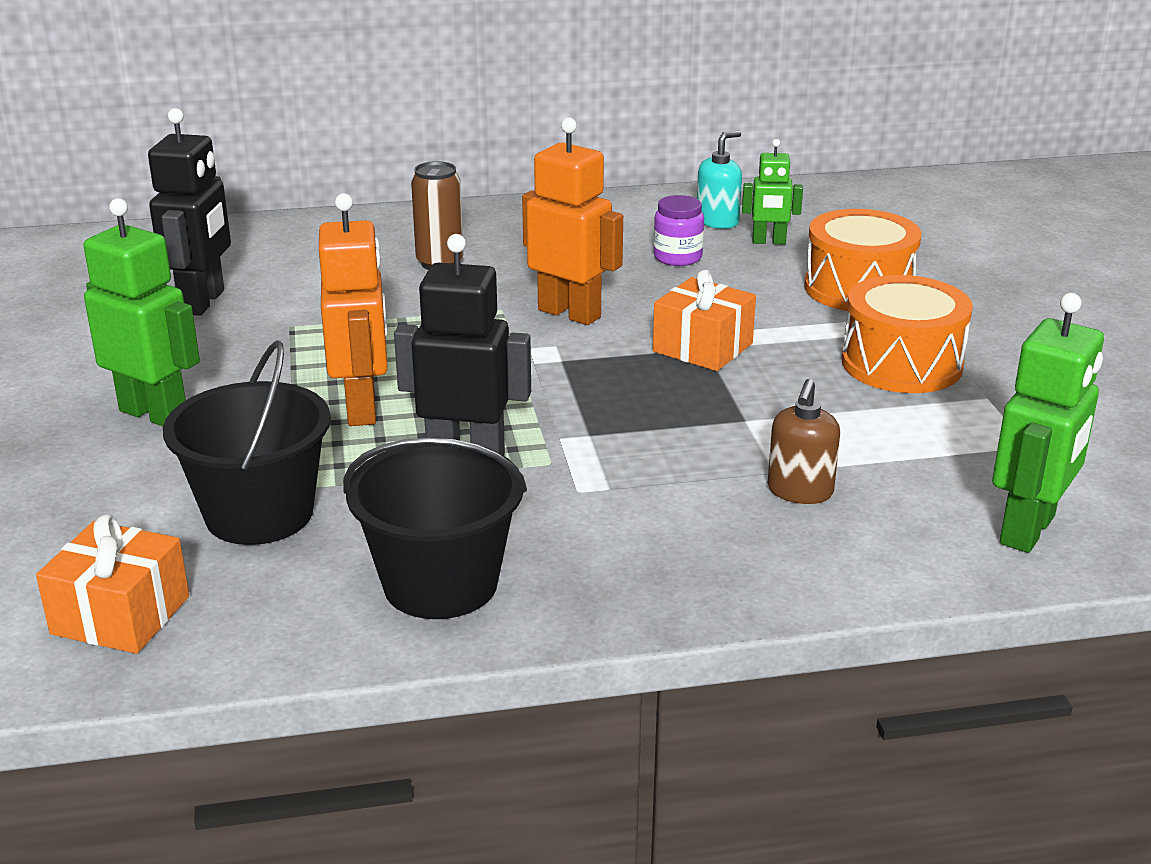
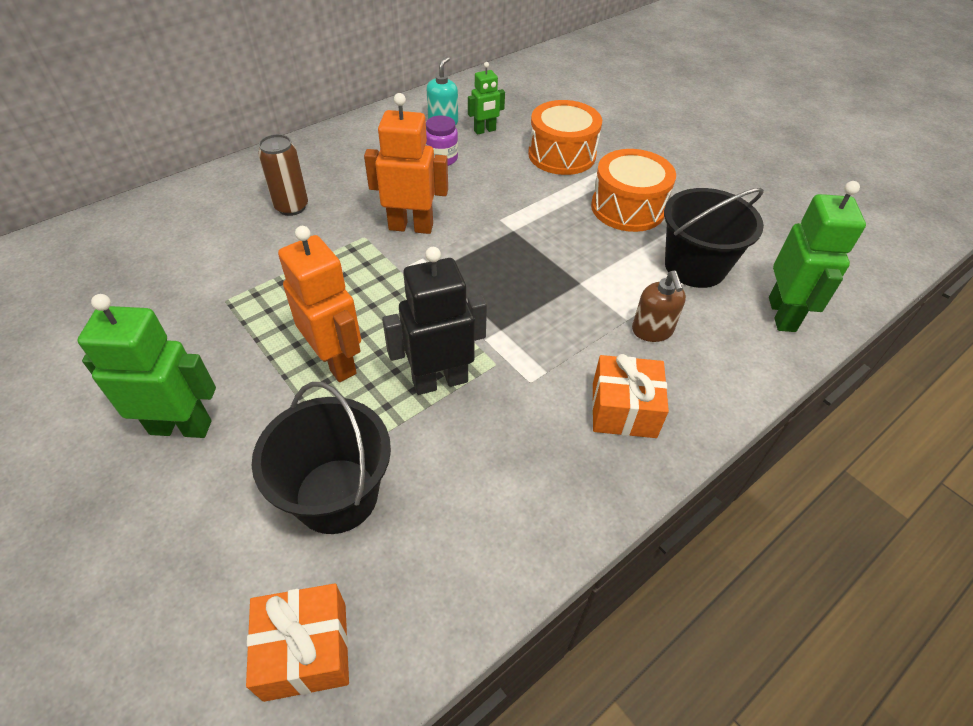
camera: 30 degrees left, 20 degrees up
black robot [148,108,231,316] -> none
black bucket [343,438,527,619] -> black bucket moved to [664,188,764,288]
orange gift [653,270,756,371] -> orange gift moved to [592,354,669,438]

